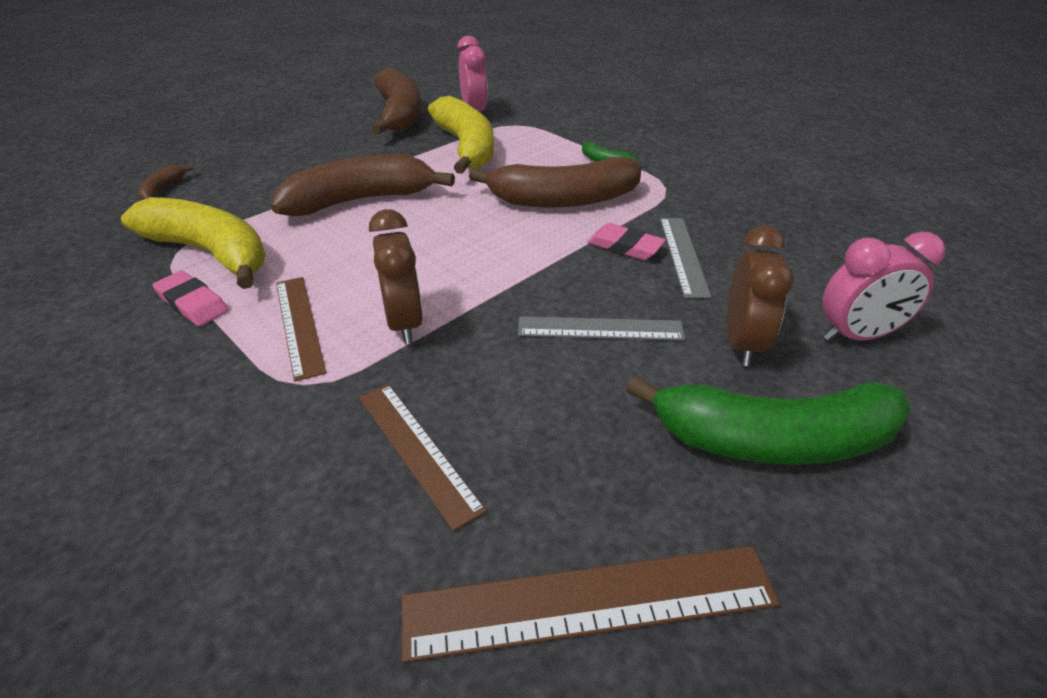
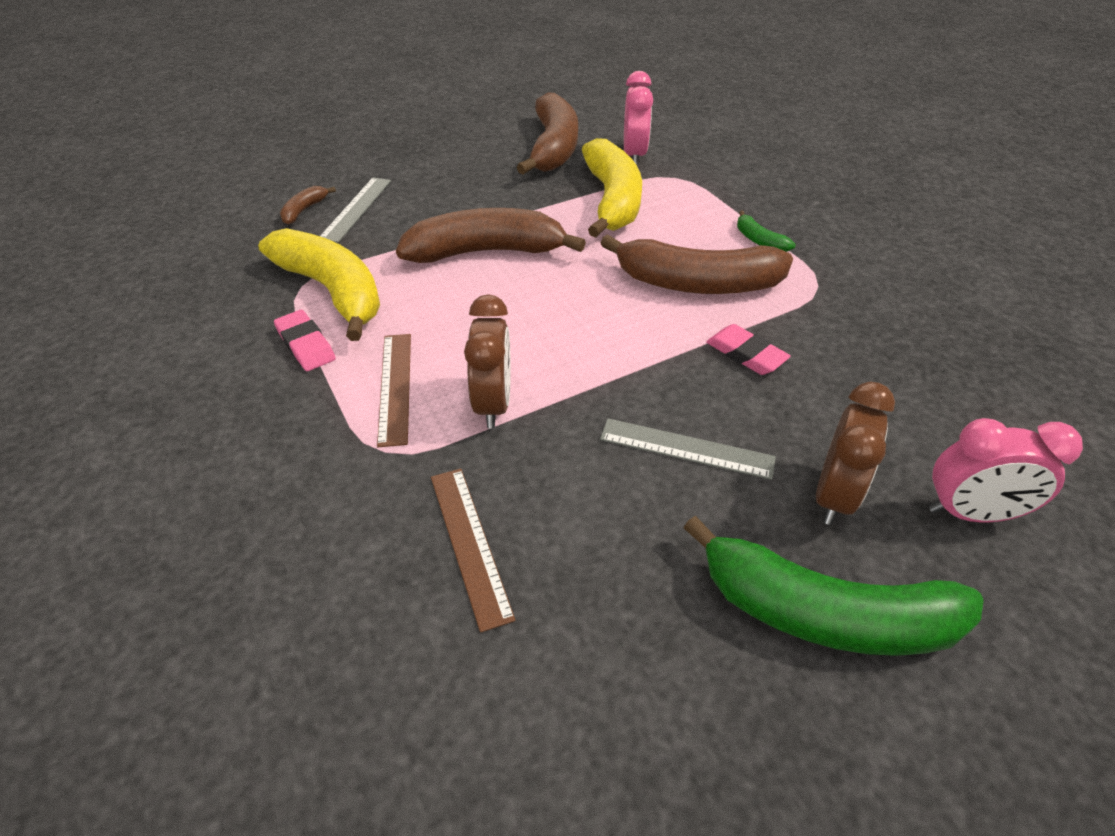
camera: 15 degrees right, 5 degrees up
brown ruler [402,546,780,662] -> none
grey ruler [660,218,711,298] -> grey ruler moved to [320,177,391,243]

